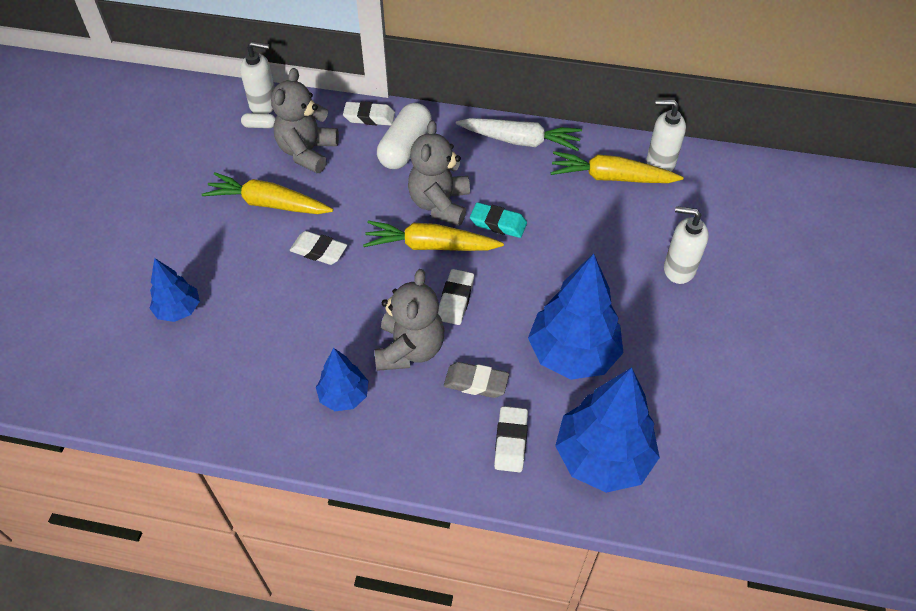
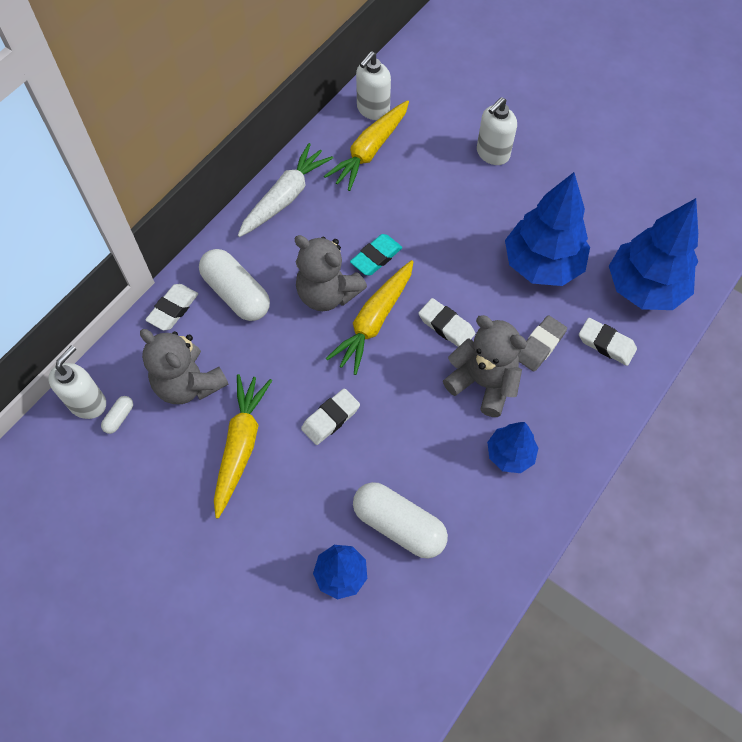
camera: 65 degrees left, 10 degrees up
yellow carrot [201,172,333,214] -> yellow carrot turned 150 degrees clockwise [214,374,272,519]
none -> white capsule [353,482,448,558]

